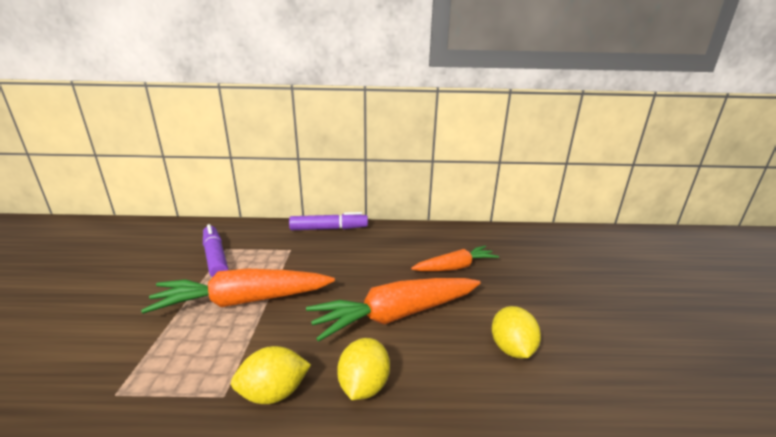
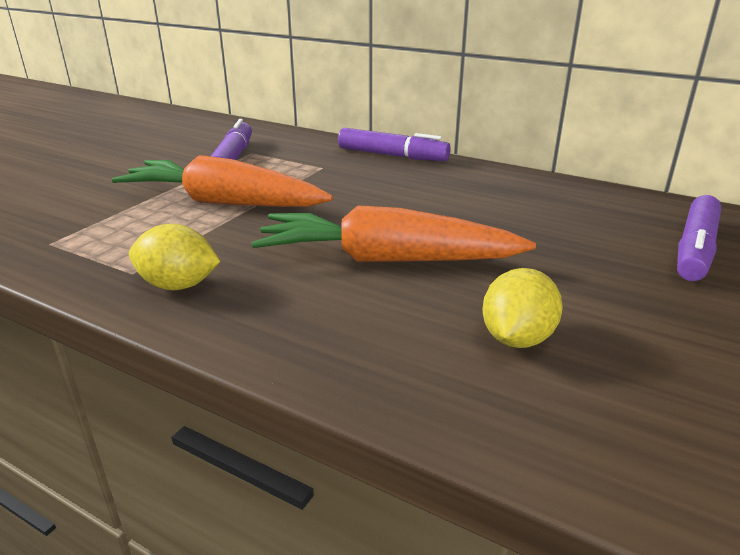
camera: 30 degrees right, 5 degrees up
yellow lemon [337,338,390,400] -> none
orange carrot [411,246,499,271] -> none
none -> purple marker [677,195,721,281]

